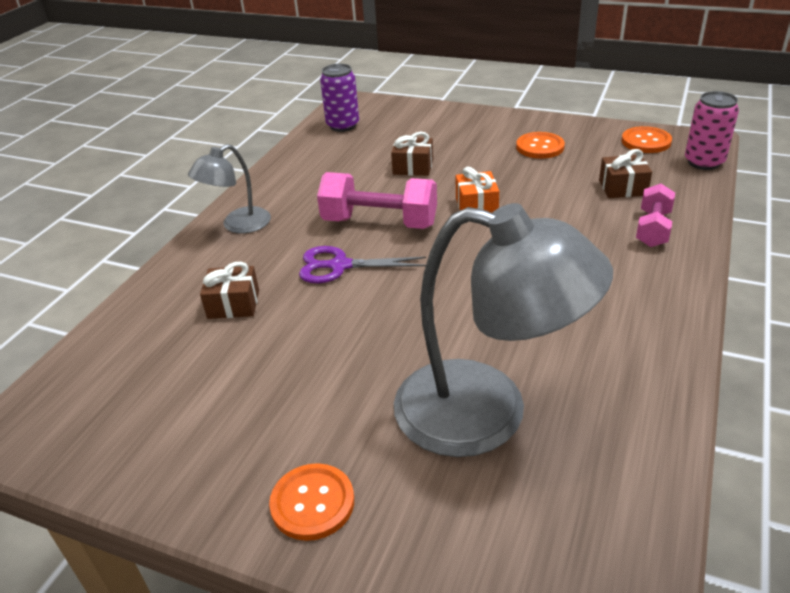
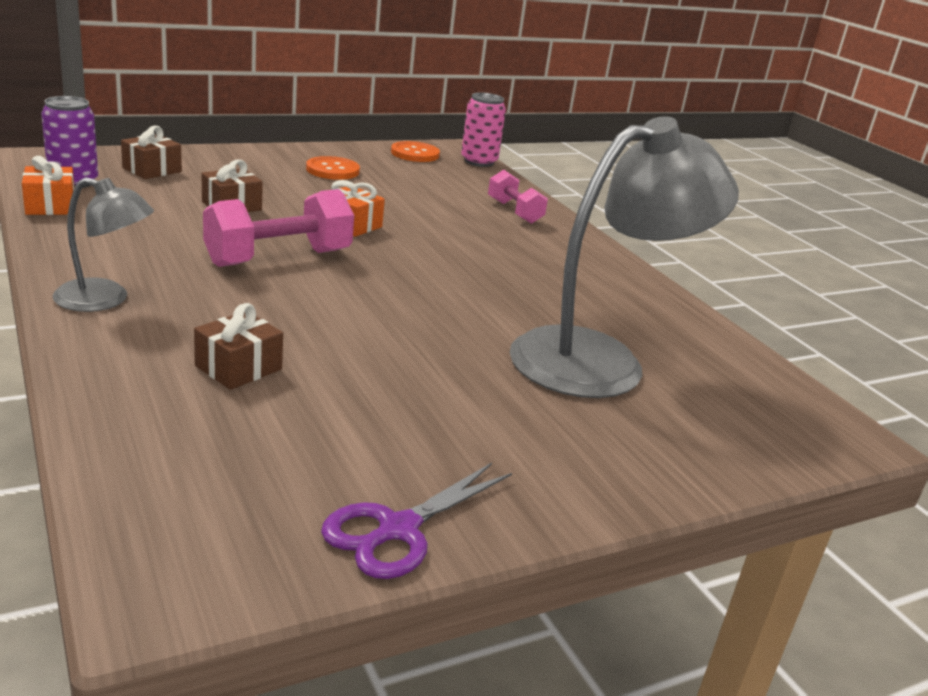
camera: 55 degrees left, 10 degrees down
grey lamp [188,144,271,234] -> grey lamp turned 75 degrees counterclockwise [53,177,154,312]
orange button [269,463,354,541] -> none
purple scissors [299,246,426,283] -> purple scissors moved to [321,463,512,579]
brown gift [599,149,652,198] -> brown gift moved to [121,126,182,179]
none -> orange gift [22,156,74,215]

